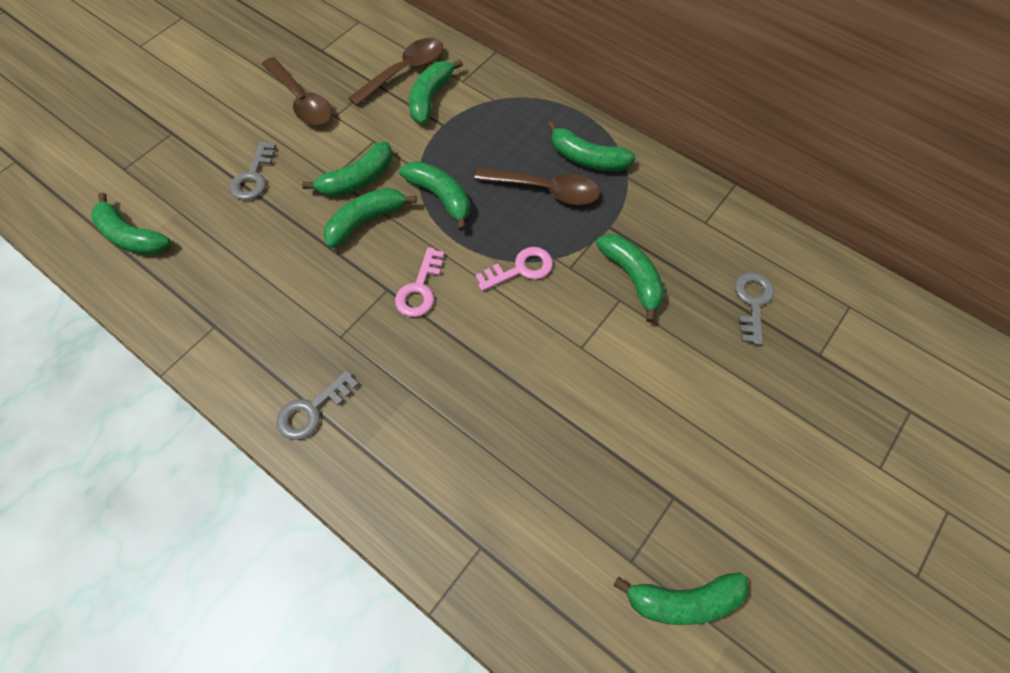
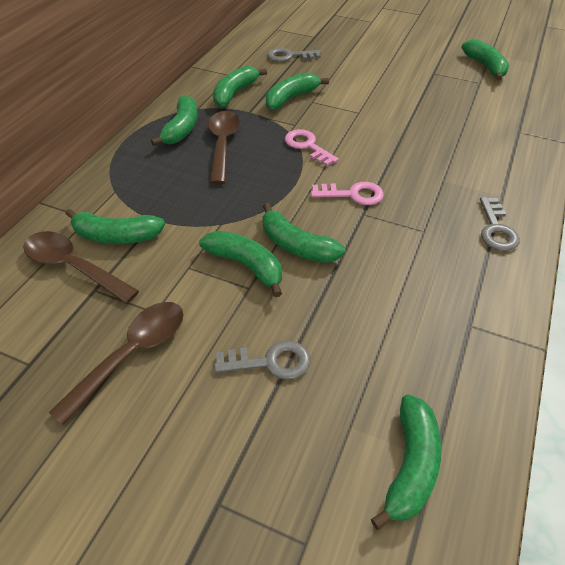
camera: 105 degrees left, 15 degrees down
grey key [277,370,359,440] -> grey key turned 60 degrees clockwise [480,197,520,251]
green banana [399,161,470,231] -> green banana moved to [213,66,267,107]

